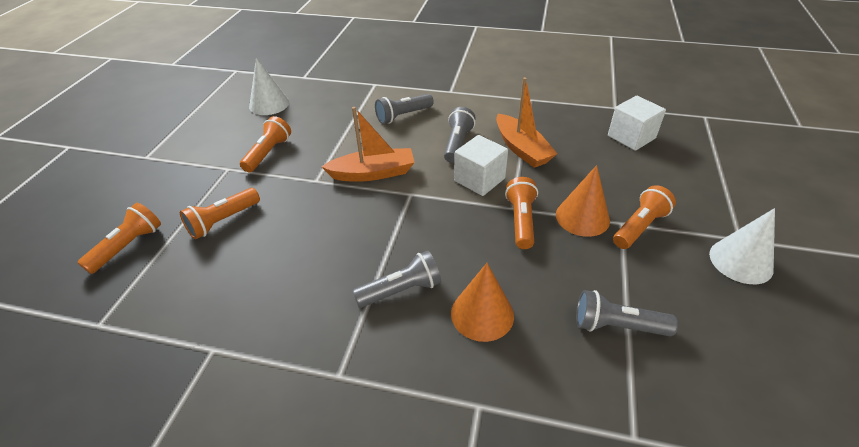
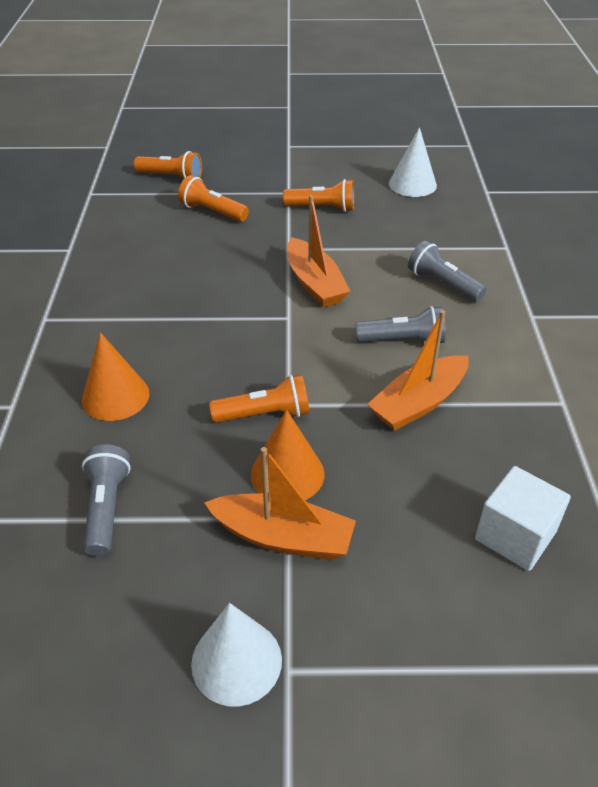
camera: 75 degrees right, 0 degrees up
grey flashlight [352,251,441,308] -> none
white cube [454,135,508,196] -> none
orange flashlight [613,185,676,249] -> orange boat [204,447,356,560]

